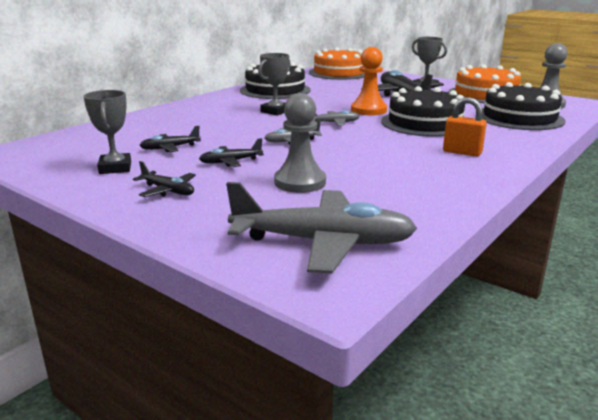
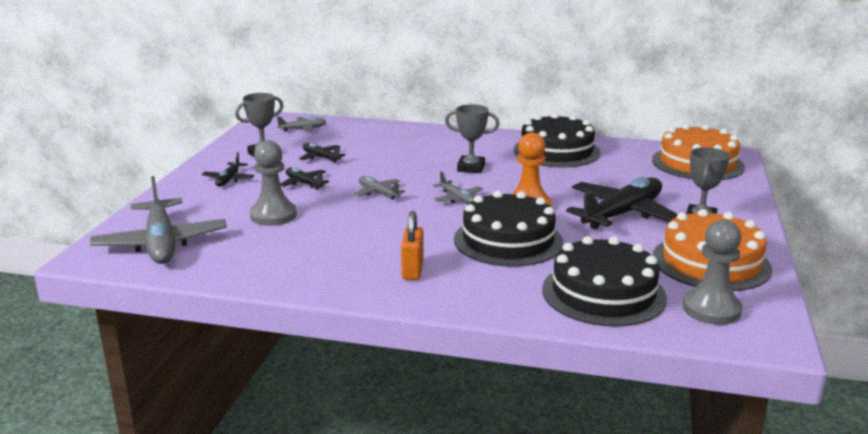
camera: 65 degrees right, 0 degrees up
none -> grey plane [277,116,327,132]

